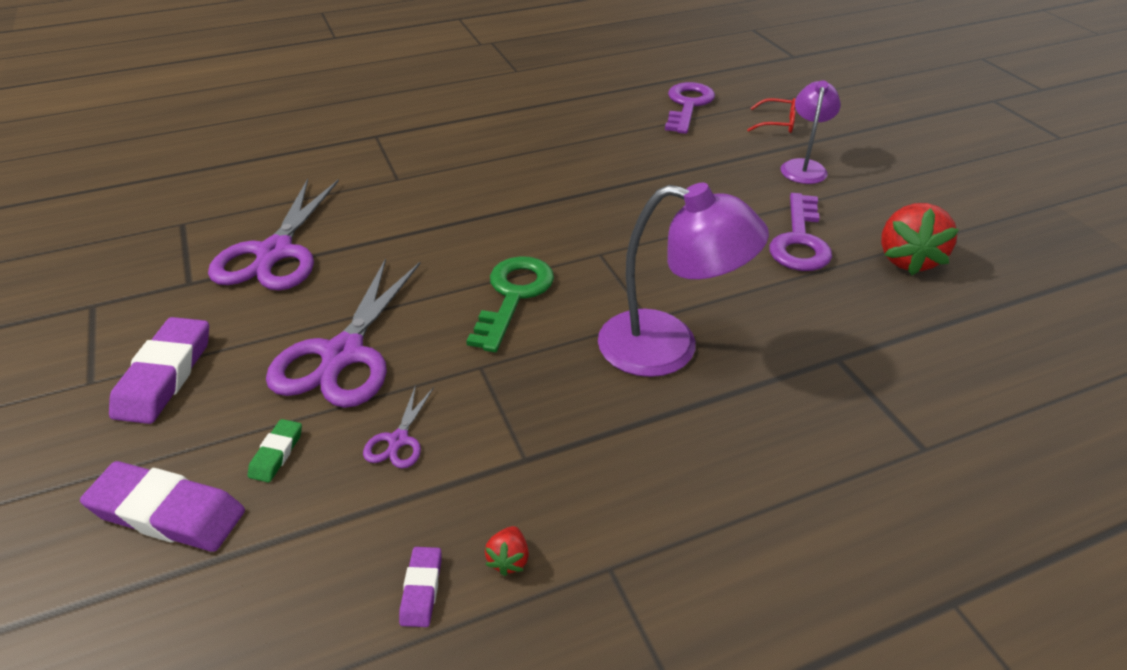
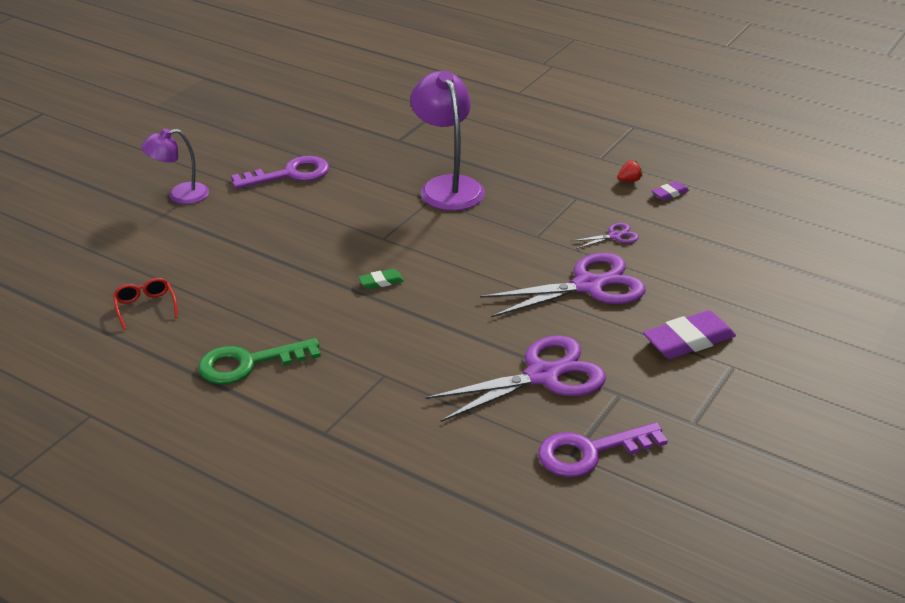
camera: 125 degrees left, 5 degrees down
purple eraser [80,461,245,552] -> none
green eraser [248,419,302,483] -> green eraser moved to [358,269,404,289]
green key [466,256,554,352] -> green key moved to [198,338,321,384]
purple key [665,82,715,134] -> purple key moved to [538,422,668,477]
red glasses [747,98,796,133] -> red glasses moved to [113,278,178,330]
red strawberry [881,203,959,276] -> none

